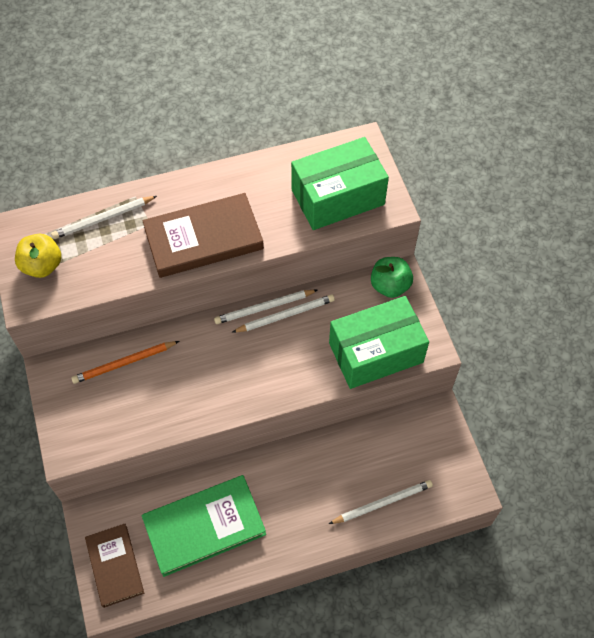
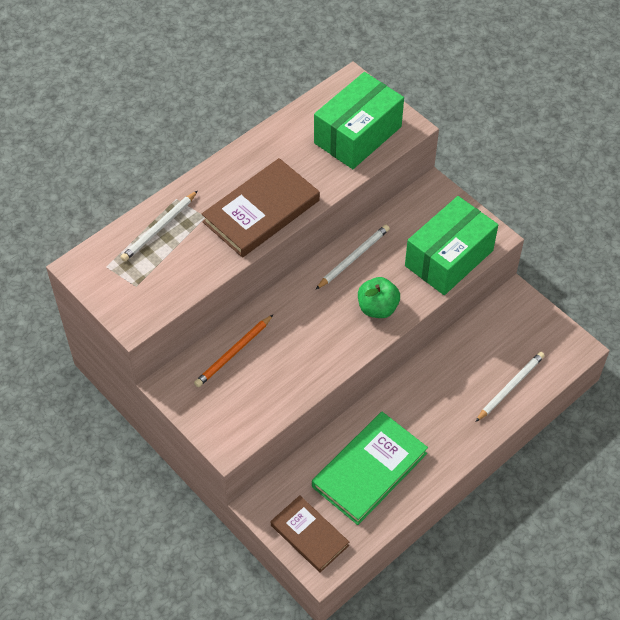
camera: 25 degrees left, 5 degrees down
yellow apple [15,234,61,278] -> none
white pencil [214,290,317,324] -> none
green apple [371,257,413,298] -> green apple moved to [358,277,400,318]

